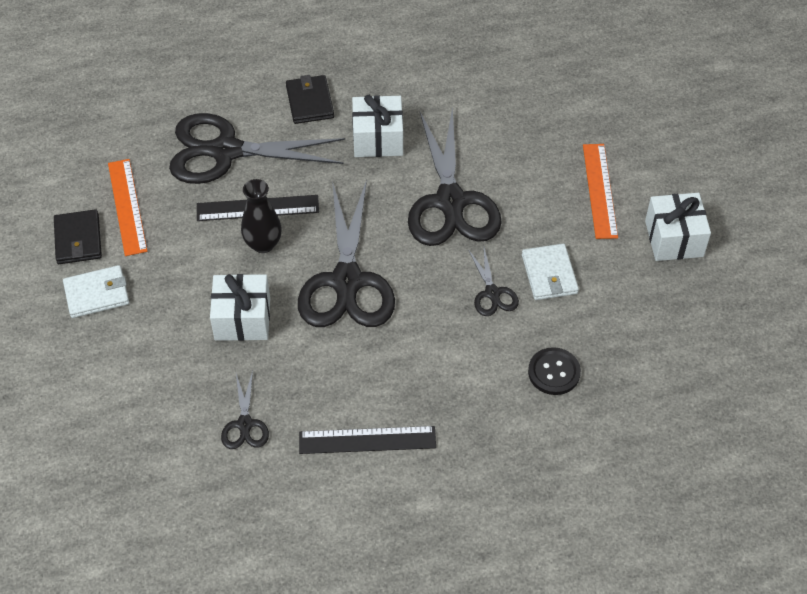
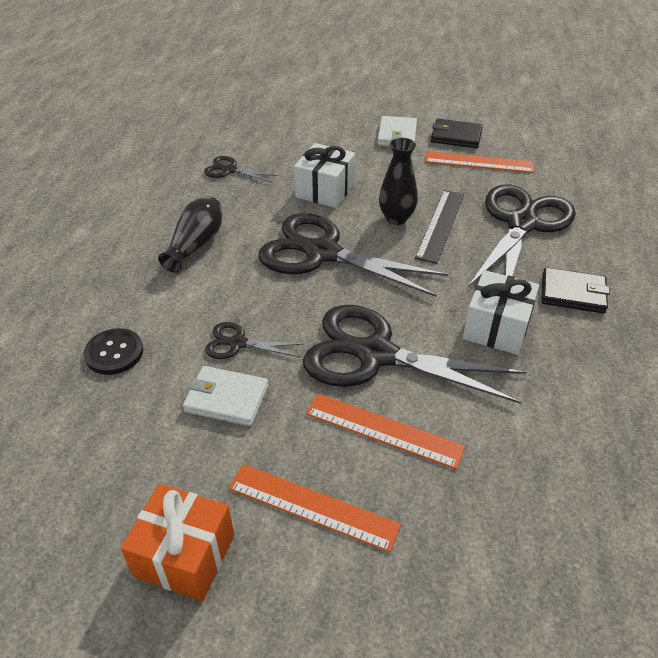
camera: 115 degrees right, 10 degrees down
black ruler [299,426,436,454] -> none
white gift [645,193,711,261] -> orange gift [121,483,234,601]
none -> black vase [158,196,222,273]
none -> orange ruler [306,393,466,469]

